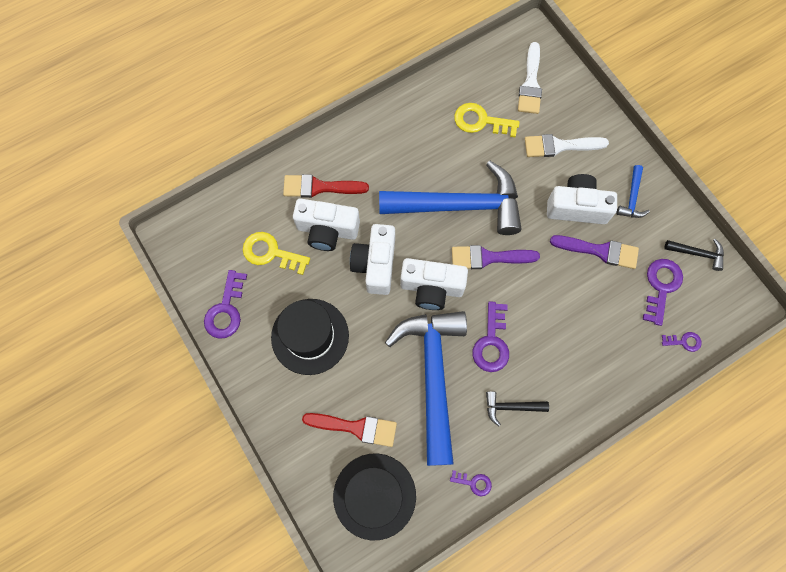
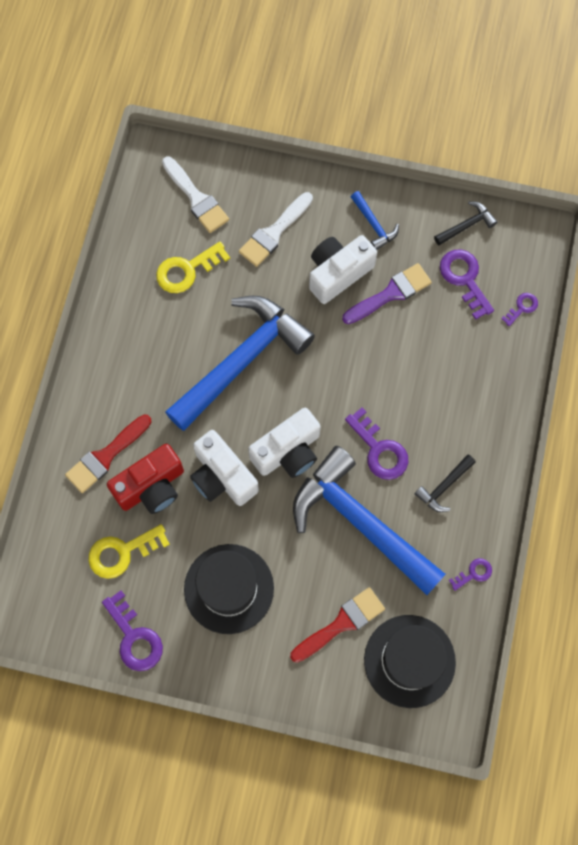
camera: 45 degrees left, 0 degrees up
white camera [293,198,360,251] -> red camera [107,444,184,514]
purple brush [452,245,540,269] -> none

